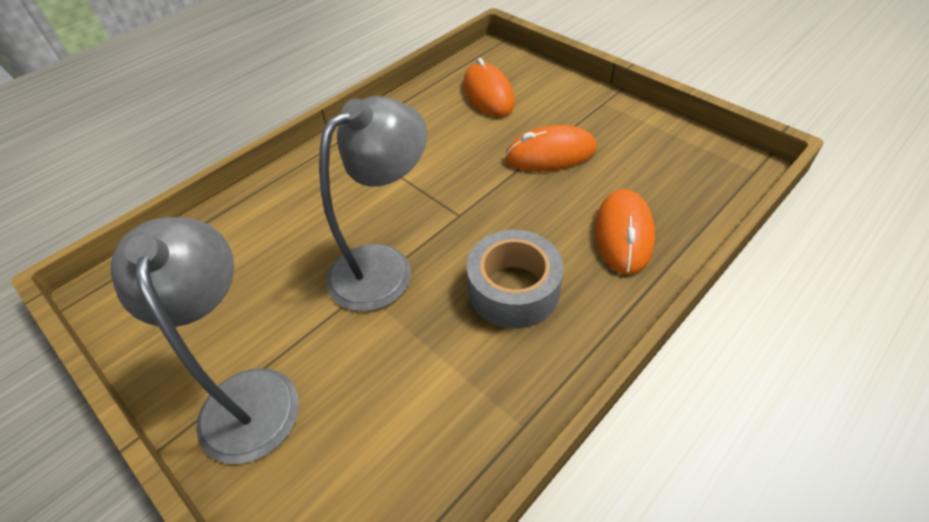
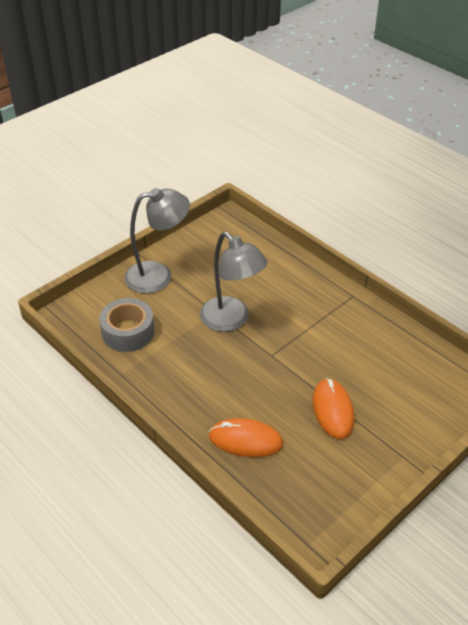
camera: 90 degrees right, 5 degrees down
orange mouse [463,58,515,117] -> none
grey tape [467,230,564,328] -> grey tape moved to [99,298,155,352]

